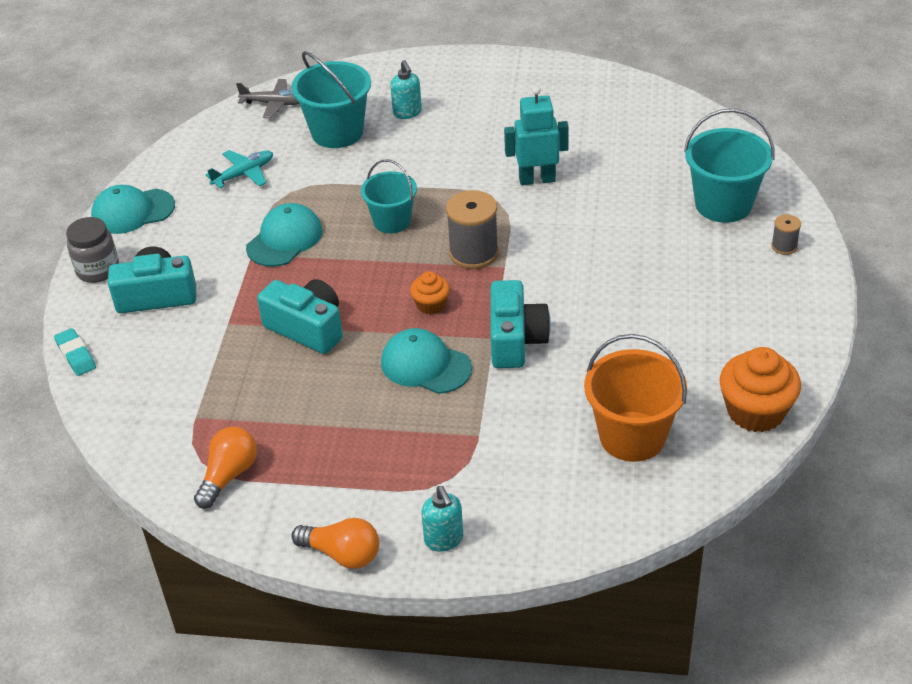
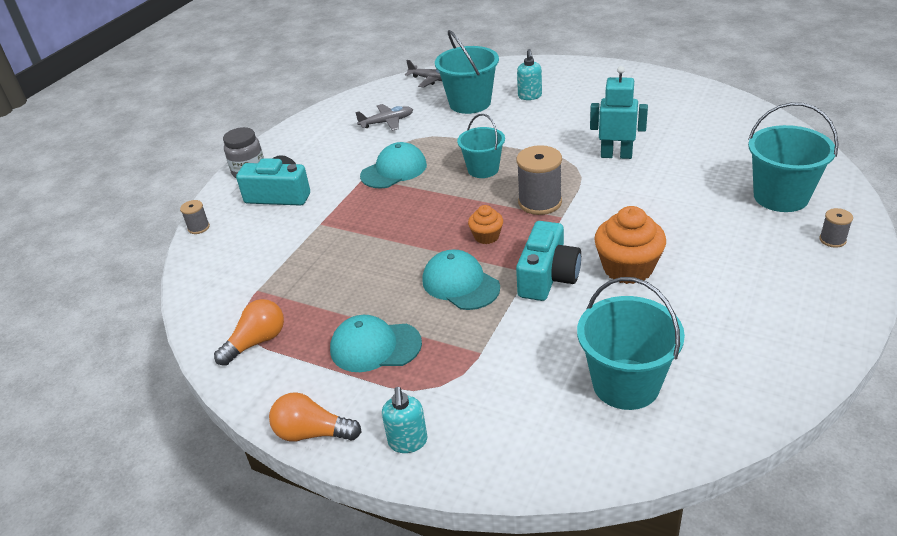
camera: 20 degrees right, 5 degrees down
turquoise eraser [54,328,96,376] -> grey spool [180,200,210,234]
turquoise cap [91,185,175,234] -> turquoise cap moved to [330,315,422,372]
turquoise plane [205,150,273,189] -> grey plane [355,104,413,131]
turquoise camera [257,279,343,354] -> none
orange light bulb [291,518,379,569] -> orange light bulb turned 150 degrees clockwise [269,392,361,442]
orange bucket [584,334,687,462] -> turquoise bucket [577,277,685,410]
orange cupcake [720,347,801,432] -> orange cupcake moved to [594,206,666,284]

